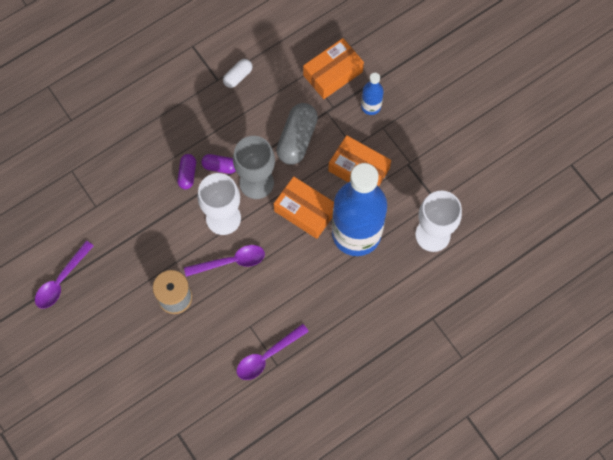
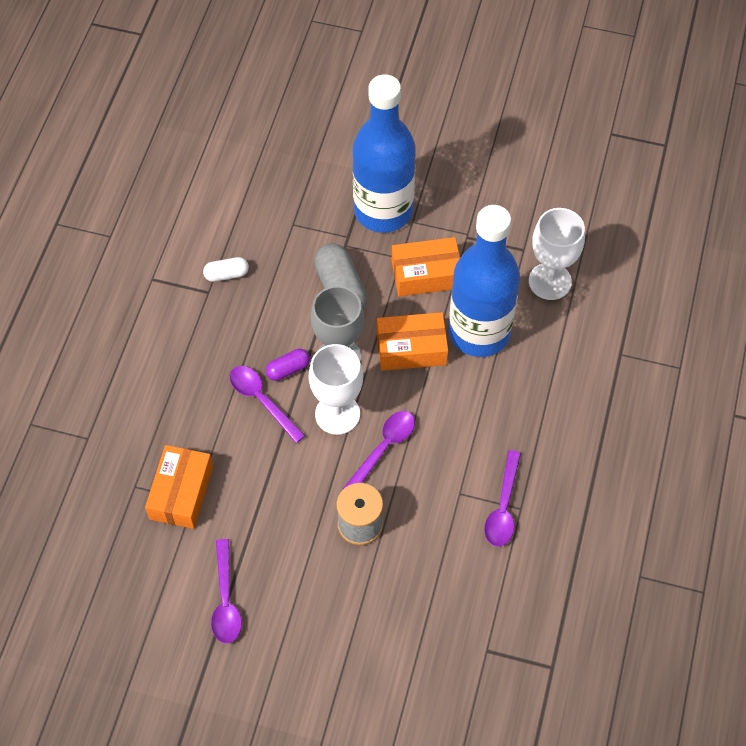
camera: 40 degrees left, 10 degrees down
purple capsule [177,154,196,189] -> purple spoon [229,366,305,443]
white capsule [223,59,252,88] -> white capsule turned 75 degrees clockwise [203,257,249,282]
orange box [303,38,364,99] -> orange box moved to [145,445,213,529]
blue bottle [361,73,384,115] -> blue bottle [353,74,416,233], size x2.35

